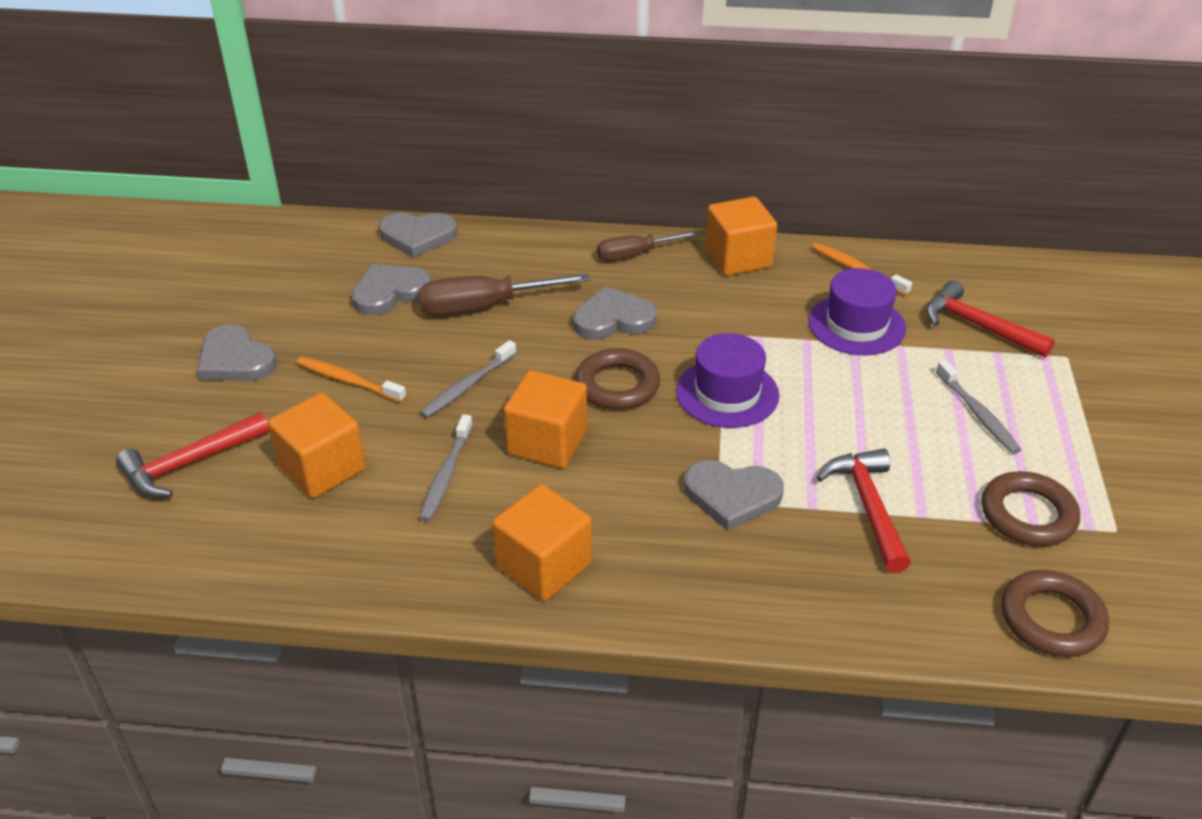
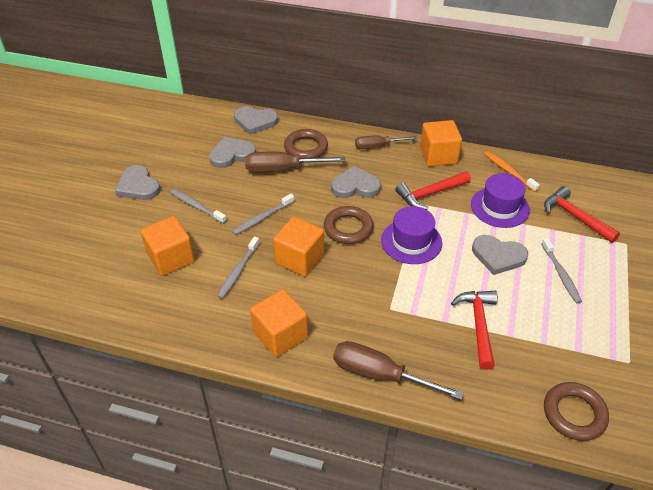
camera: 10 degrees right, 5 degrees up
red hammer [116,412,270,498] -> red hammer moved to [395,172,471,210]
orange toothbrush [296,356,406,403] -> grey toothbrush [170,189,227,224]
grey heart [684,460,784,531] -> grey heart moved to [472,235,528,275]
brown ring [982,471,1080,546] -> brown ring moved to [284,129,328,159]
none -> brown screwdriver [333,341,464,400]

